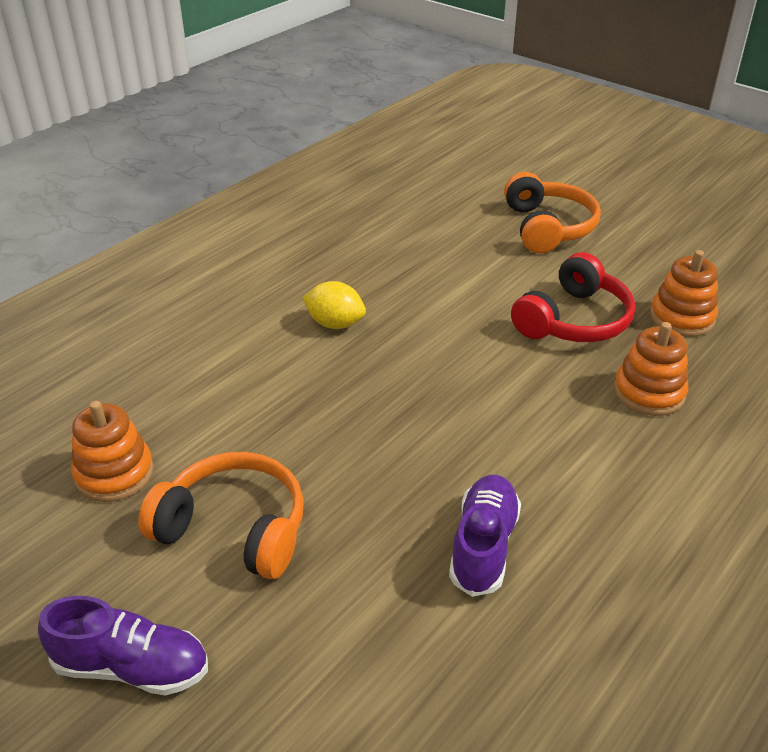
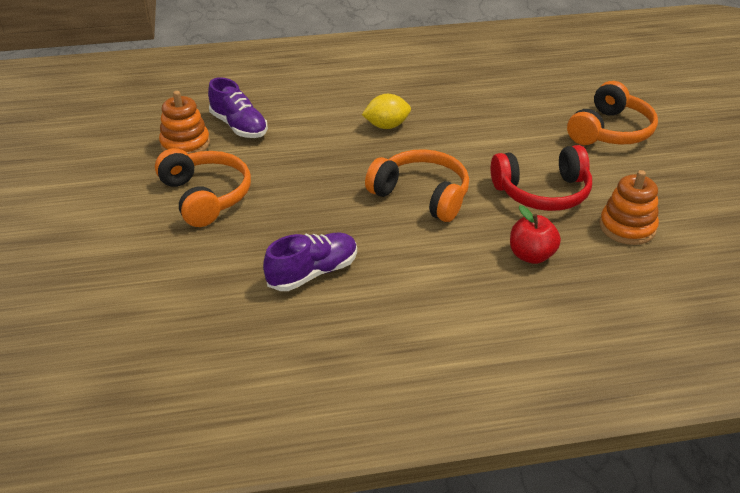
camera: 40 degrees right, 0 degrees up
purple shoe [38,596,208,696] -> purple shoe moved to [208,77,268,138]
yellow lemon [302,281,366,329] -> yellow lemon turned 75 degrees counterclockwise [362,94,411,129]
orange stacking toy [614,322,689,416] -> red apple [510,205,561,264]
none -> orange headphones [365,149,469,222]

